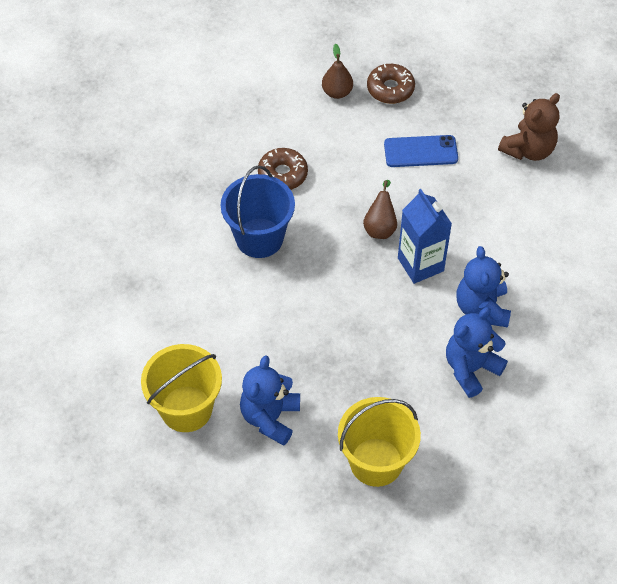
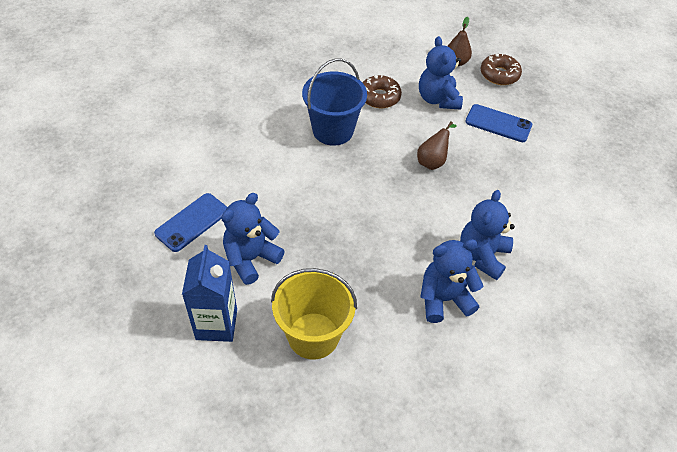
camera: 25 degrees right, 5 degrees down
yellow bucket [141,344,222,432] -> blue phone [154,193,227,252]
blue carton [398,189,452,284] -> blue carton moved to [182,245,237,342]
brown teddy bear [498,93,560,161] -> none
none -> blue teddy bear [419,36,463,110]

